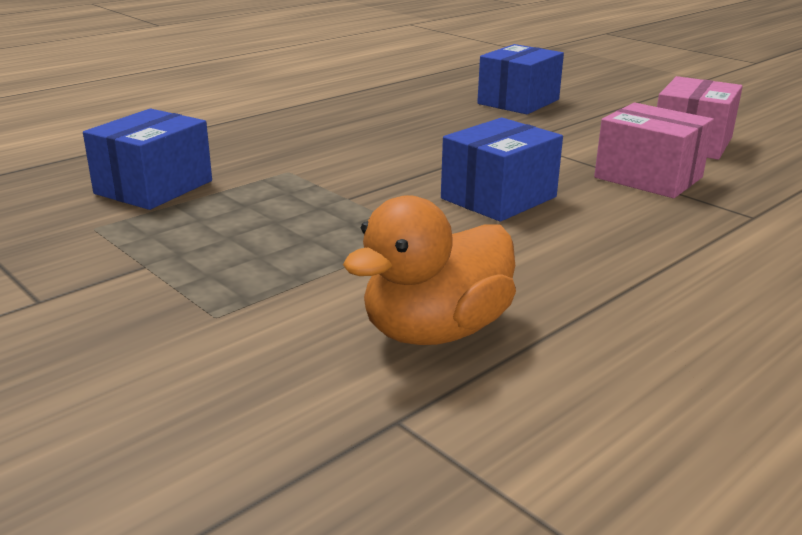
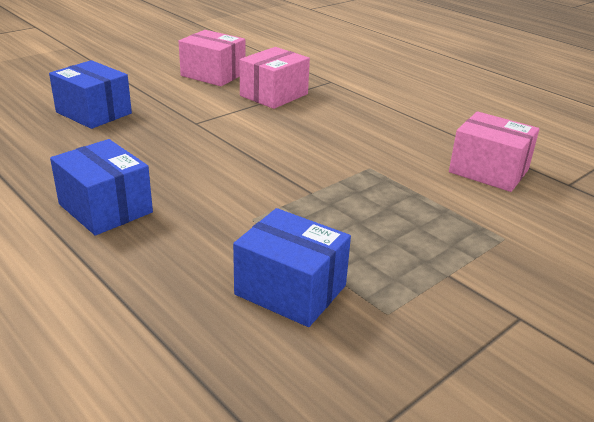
camera: 90 degrees left, 5 degrees up
orange duck [343,195,516,345] -> pink box [449,111,539,192]
blue box [441,117,563,222] -> blue box moved to [50,139,153,236]

